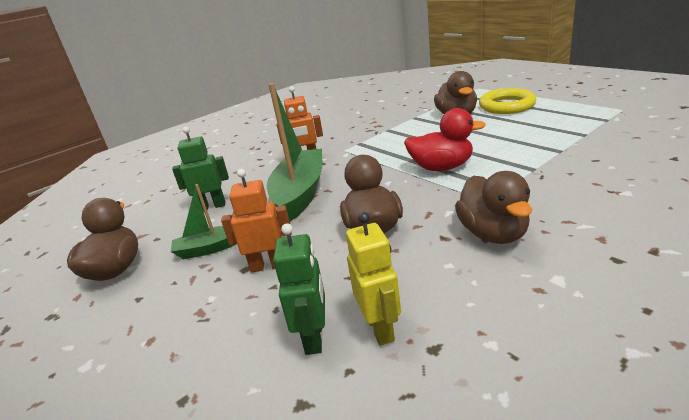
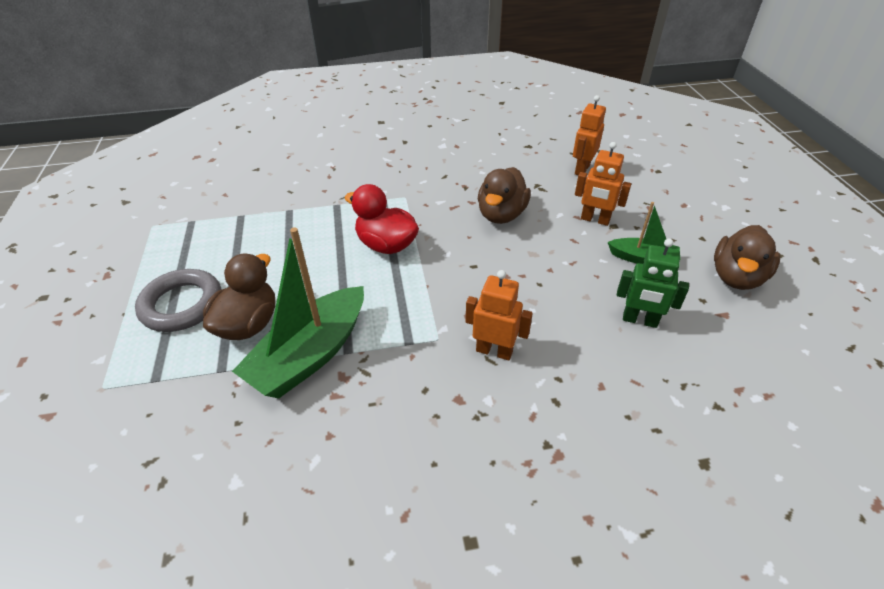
camera: 155 degrees left, 15 degrees up
green boat [267,83,322,221] -> green boat moved to [232,227,364,399]
green robot [273,223,325,355] -> orange robot [573,95,606,175]
yellow robot [346,212,401,346] -> none
brown duck [455,171,532,244] -> none
yellow ring [479,88,536,114] -> grey ring [135,269,221,332]

